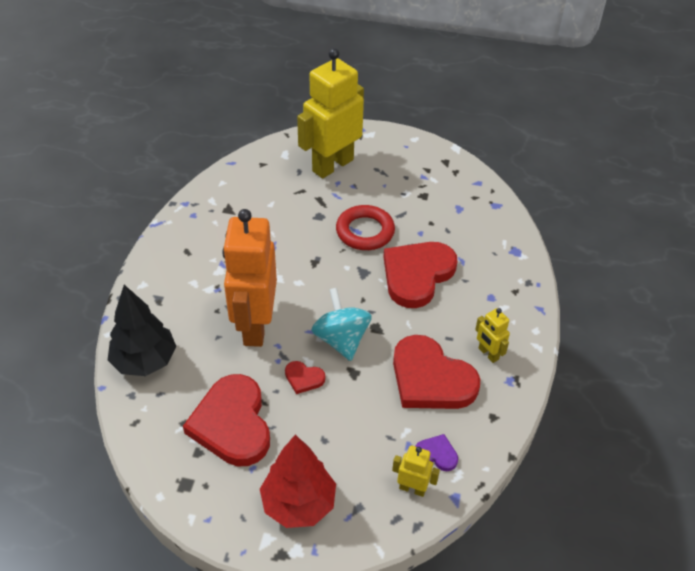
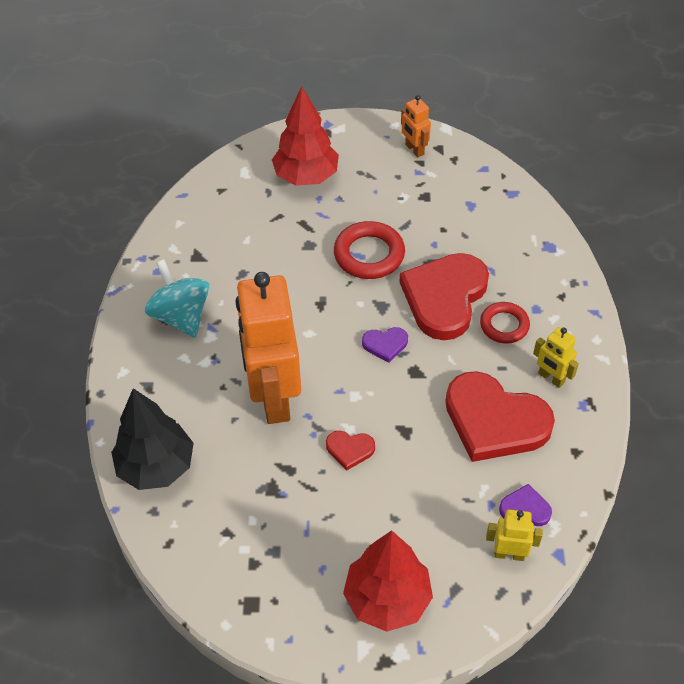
camera: 10 degrees left, 5 degrees up
red heart [183,374,270,466] -> none
yellow robot [297,48,364,179] -> red tree [272,86,339,186]
turquoise spinning top [311,288,372,361] -> turquoise spinning top moved to [145,259,209,338]
none -> purple heart [362,327,408,363]
none -> orange robot [401,95,431,157]
none -> red ring [480,302,530,344]

